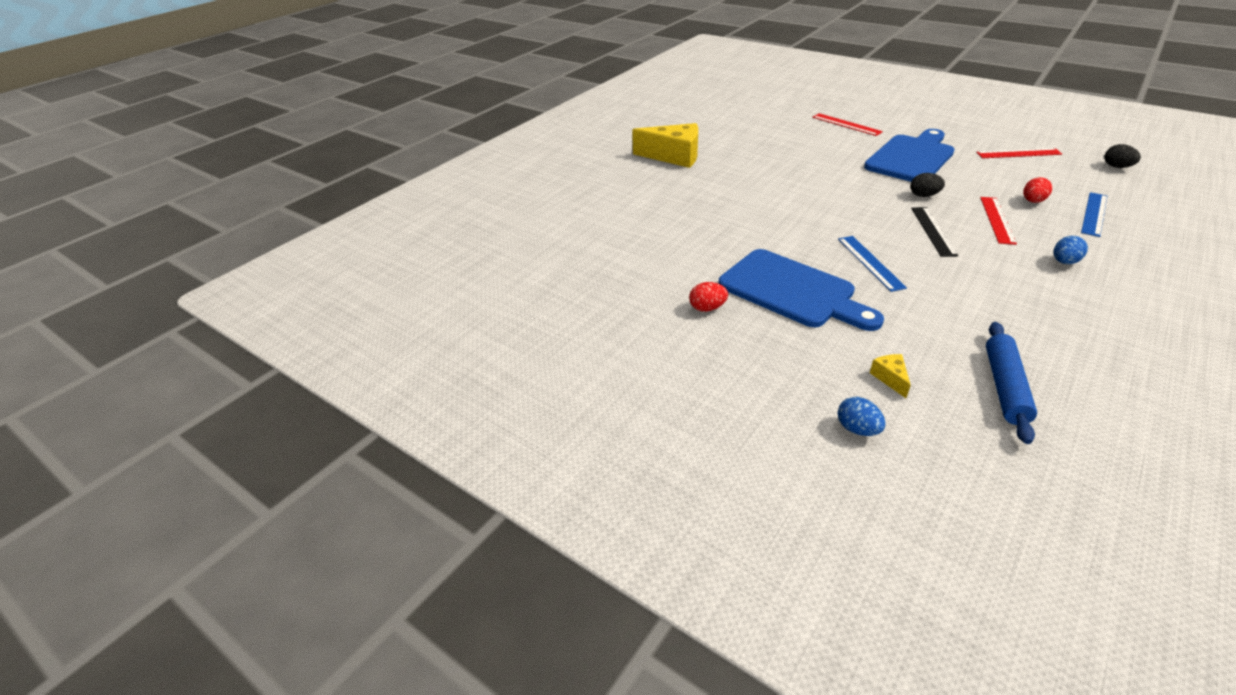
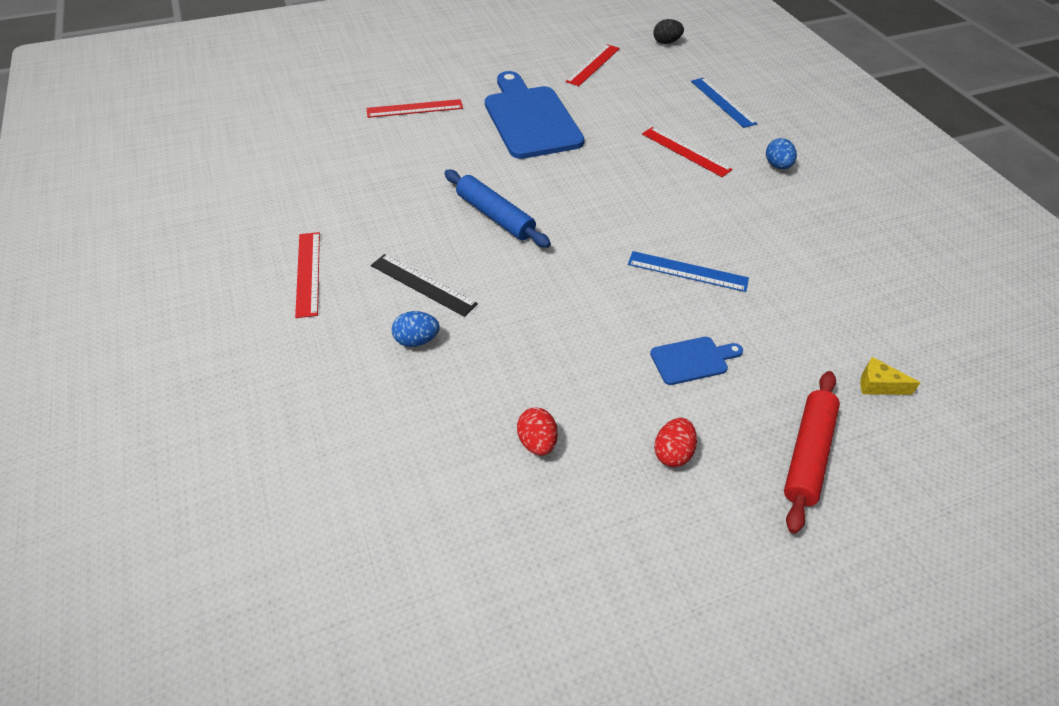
camera: 60 degrees left, 10 degrees up
yellow cheese [632,123,698,168] -> red ruler [295,232,320,318]
blue cutting board [718,249,884,331] -> blue cutting board [650,337,743,385], size x0.46
blue egg [838,397,885,436] -> blue egg moved to [392,311,439,347]
black egg [910,173,945,197] -> none
black ruler [911,207,958,257] -> black ruler moved to [371,254,478,317]
blue rolling pin [986,322,1037,444] -> blue rolling pin moved to [444,170,551,248]
red egg [1023,177,1052,203] -> red egg moved to [517,408,558,456]
none -> red rolling pin [784,371,840,534]

